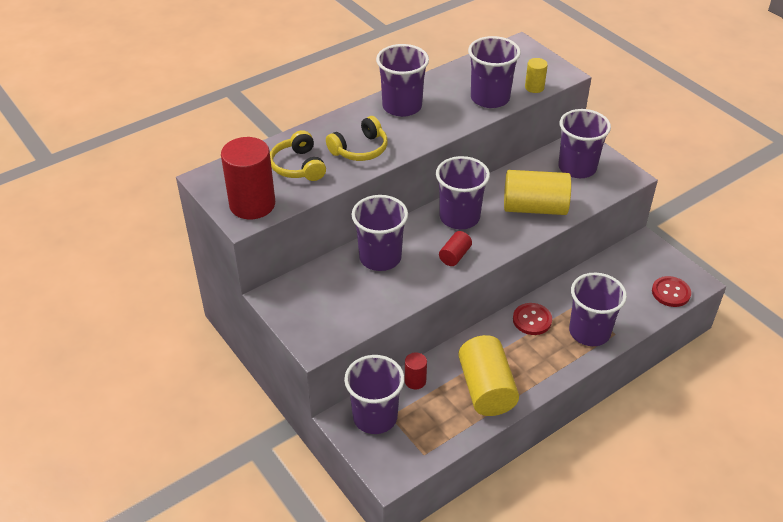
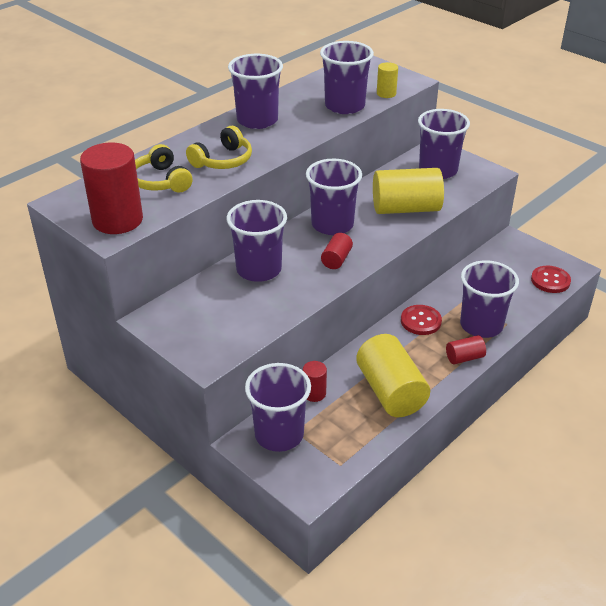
camera: 10 degrees left, 5 degrees down
none -> red cylinder [446,335,486,364]

